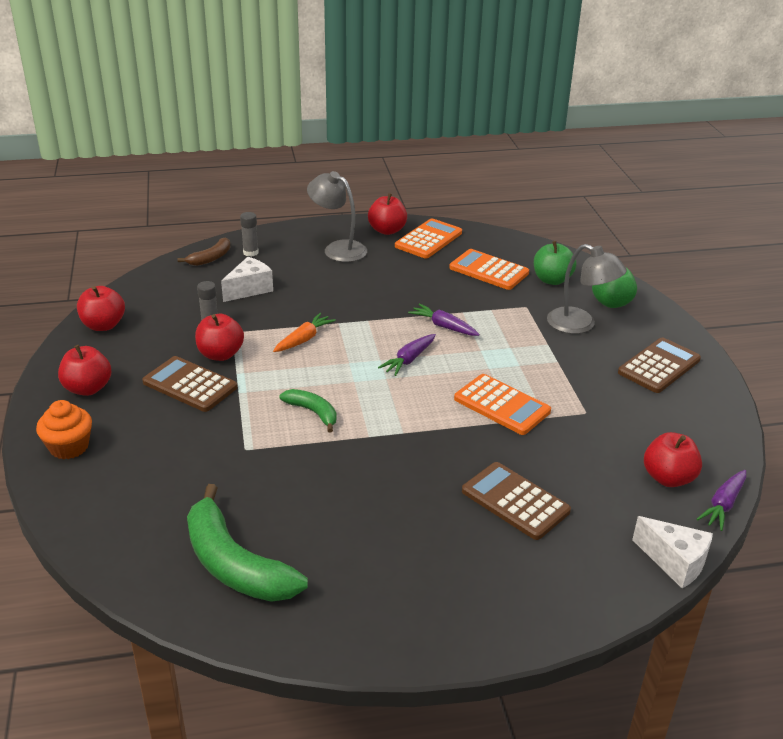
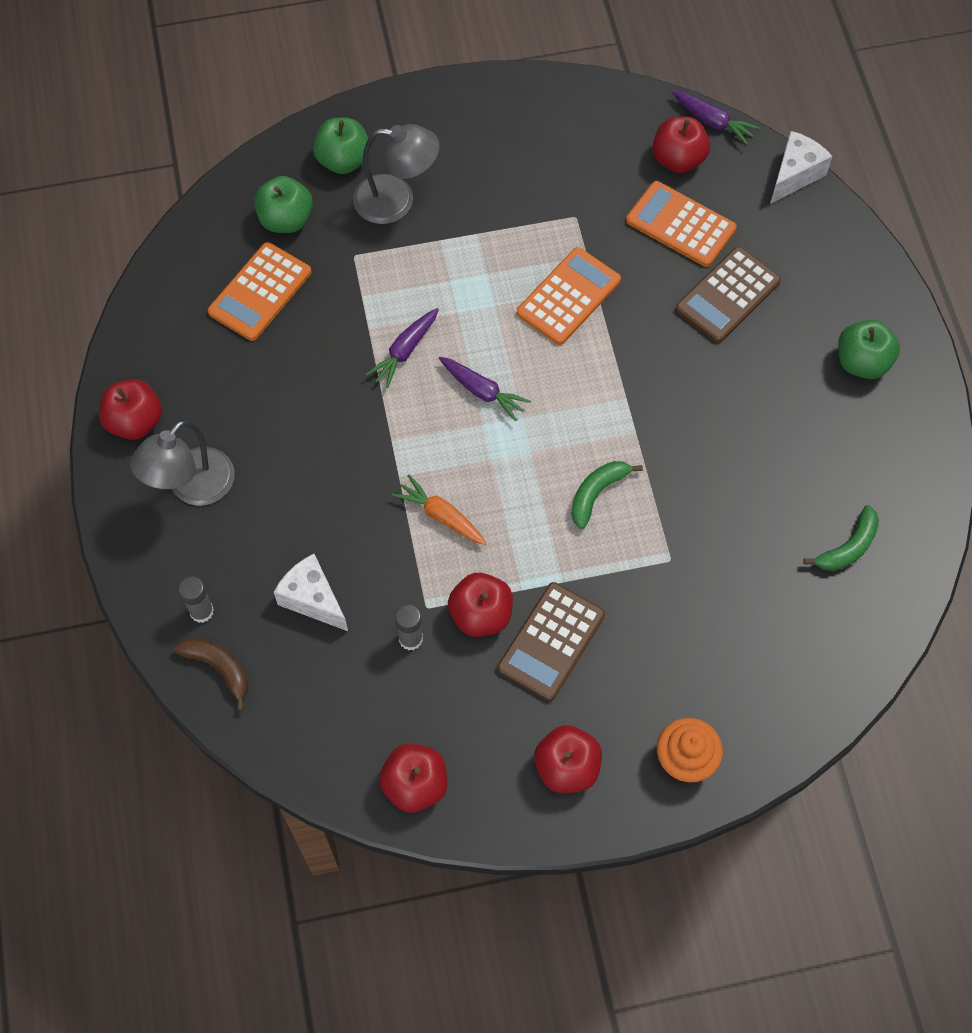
camera: 90 degrees left, 30 degrees up
green banana [187,484,308,602] -> green banana [803,505,879,571], size x0.52
orange calculator [395,218,462,258] -> orange calculator moved to [626,181,737,267]
grey lamp [547,244,627,334] -> grey lamp turned 60 degrees clockwise [353,124,439,224]
brown calculator [618,337,701,393] -> none
none -> green apple [838,320,900,379]

